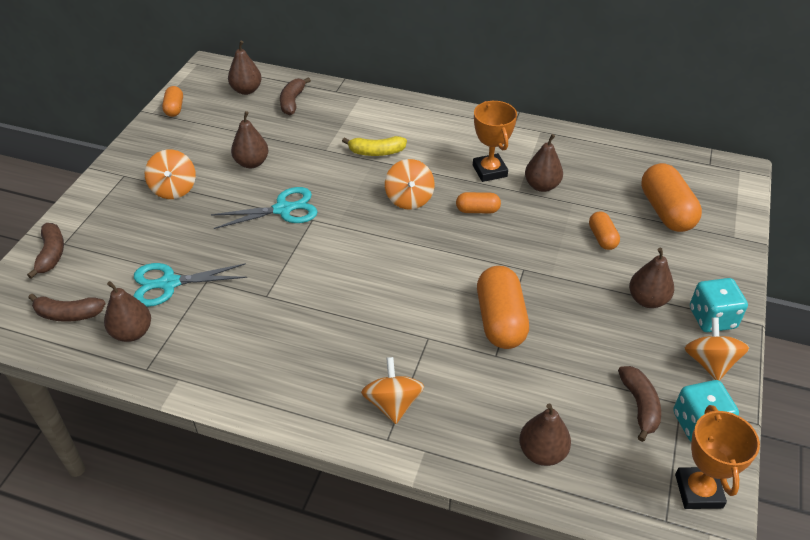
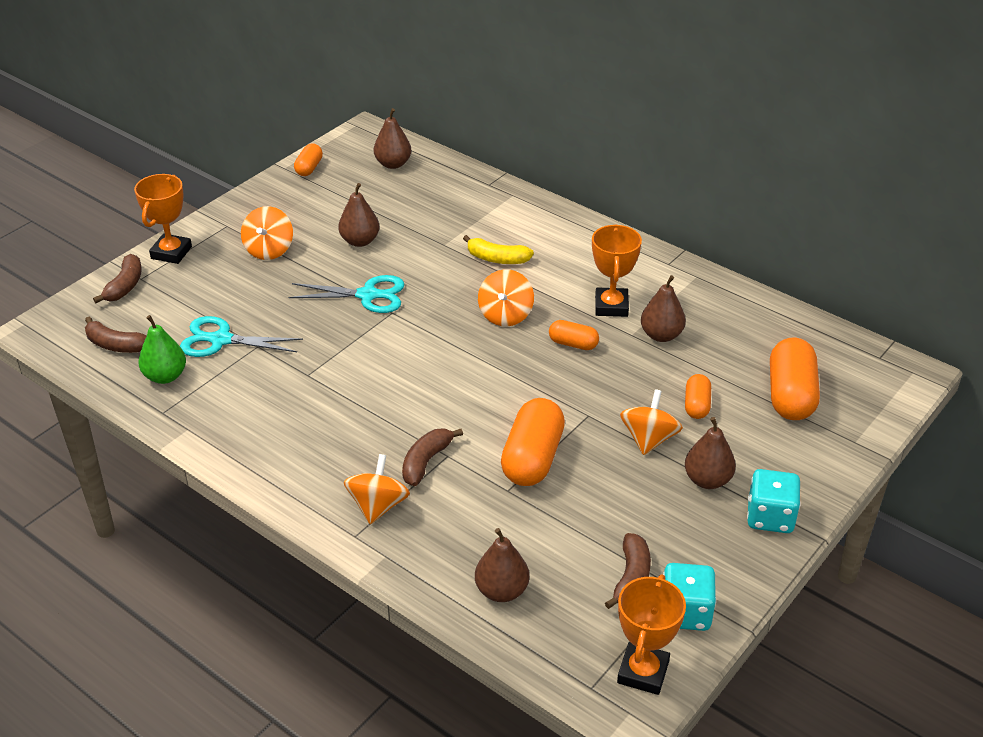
camera: 20 degrees right, 5 degrees down
brown pear [104,281,151,342] -> green pear [138,315,186,384]
brown banana [280,77,311,115] -> brown banana moved to [402,428,463,486]
orange spinning top [684,317,749,381] -> orange spinning top moved to [620,389,683,455]
none -> orange trophy [134,174,192,264]

